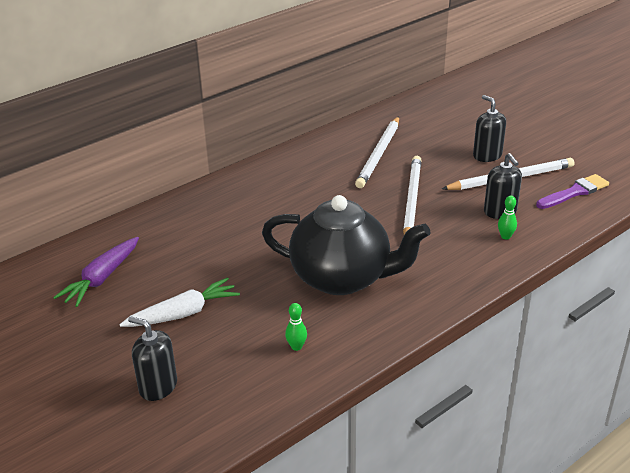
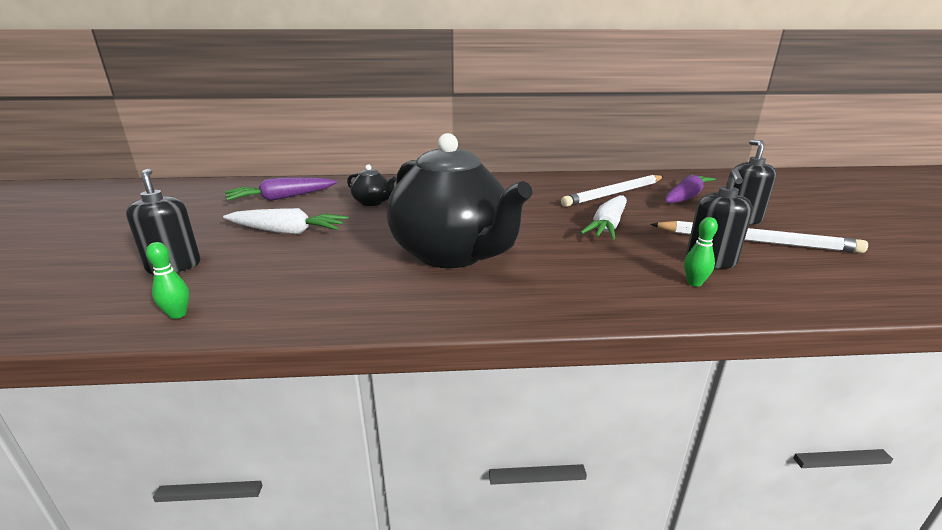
camera: 35 degrees right, 10 degrees down
green bowling pin [285,303,307,351] -> green bowling pin moved to [146,242,189,319]
white pencil [403,156,422,235] -> white carrot [580,195,627,240]
purple brush [536,174,609,209] -> none
none -> black teapot [347,164,396,206]
none -> purple carrot [665,174,716,204]

